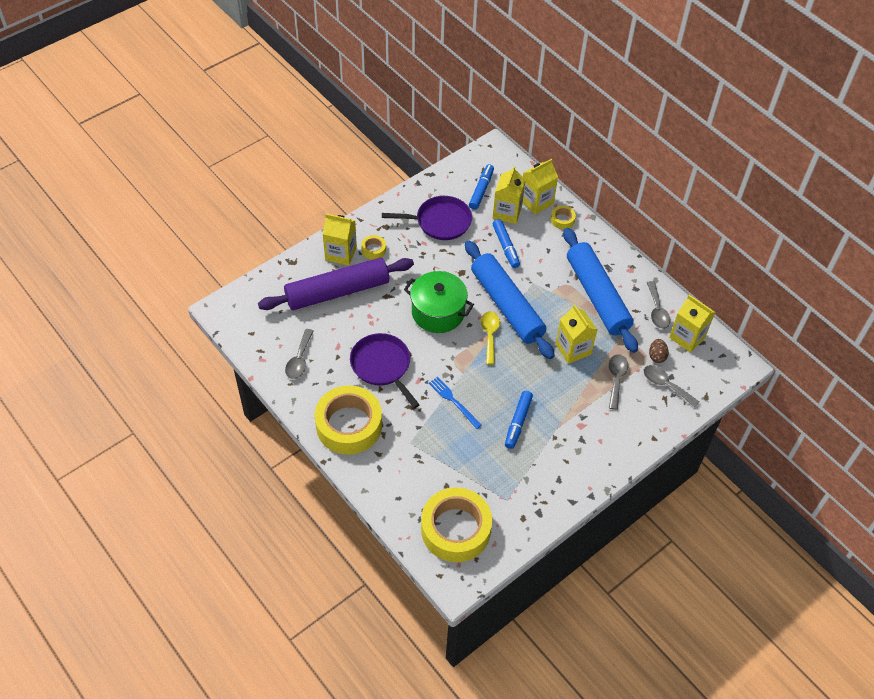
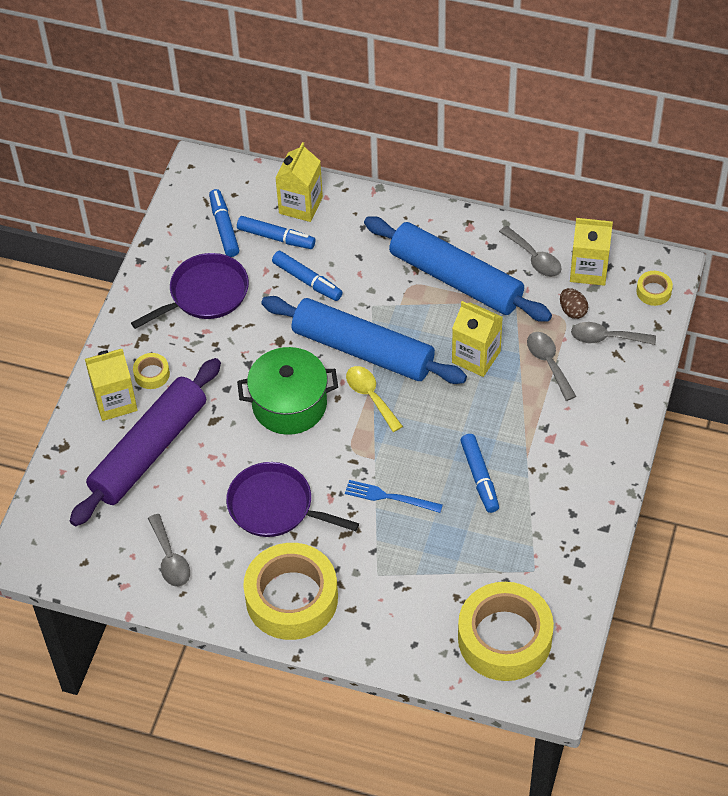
camera: 30 degrees left, 0 degrees up
yellow carton [493,166,526,224] -> blue marker [237,216,315,249]
yellow tape [551,206,576,229] -> yellow tape moved to [636,271,673,306]

